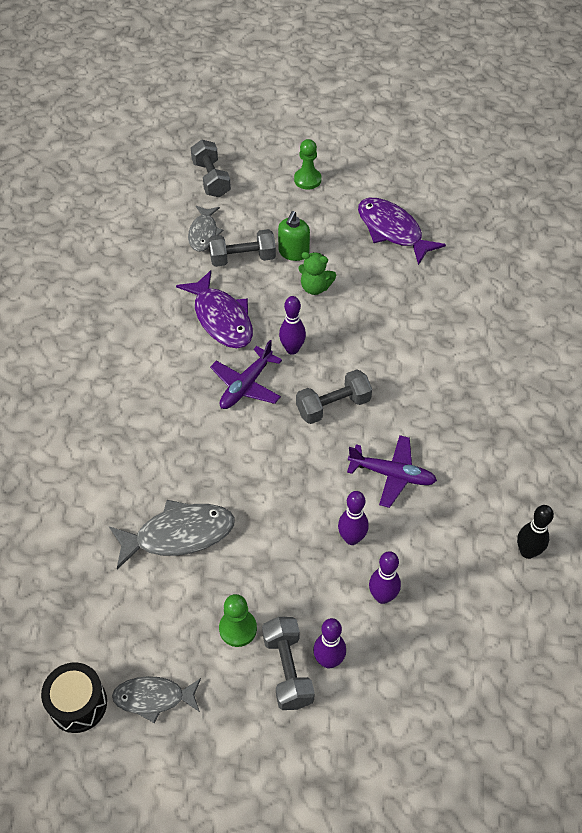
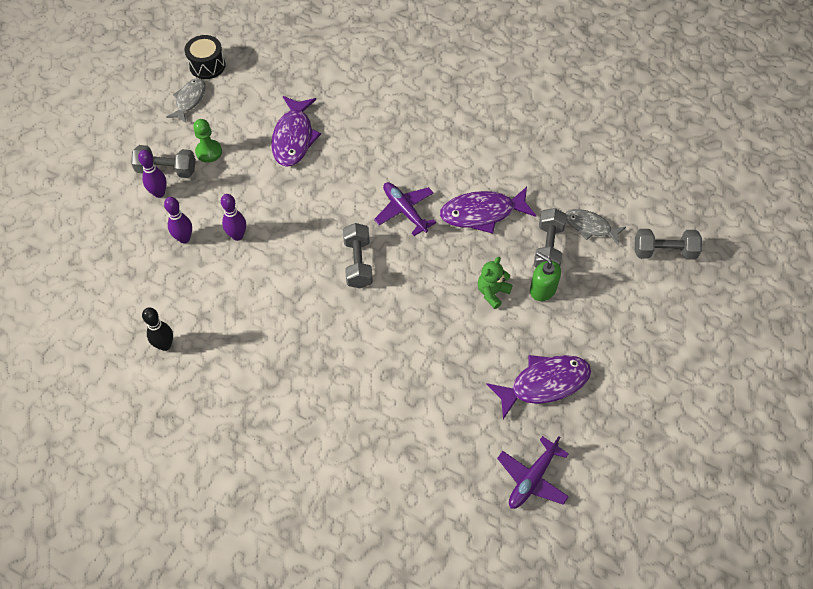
camera: 110 degrees right, 5 degrees up
grey fish [109,500,235,569] -> purple fish [271,96,321,167]
purple bowling pin [279,296,306,355] -> none
green pawn [294,139,322,190] -> none
purple plane [347,435,437,508] -> purple plane moved to [497,436,569,509]

